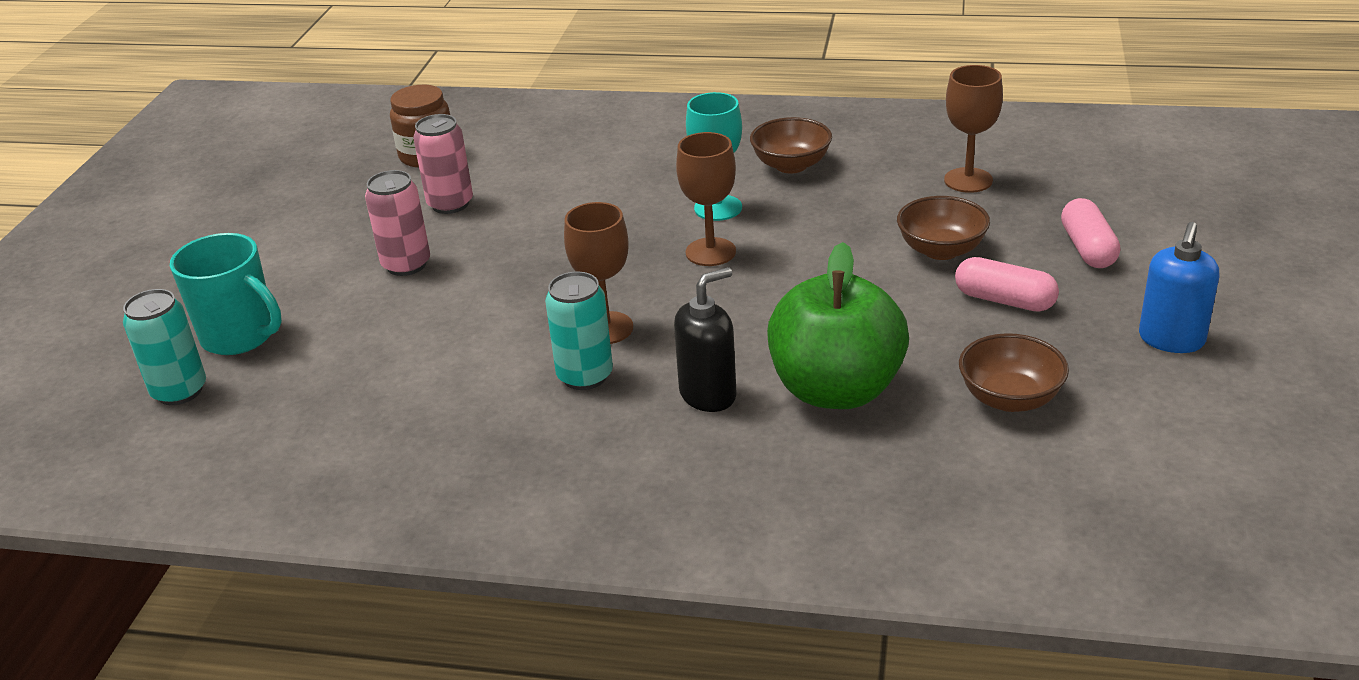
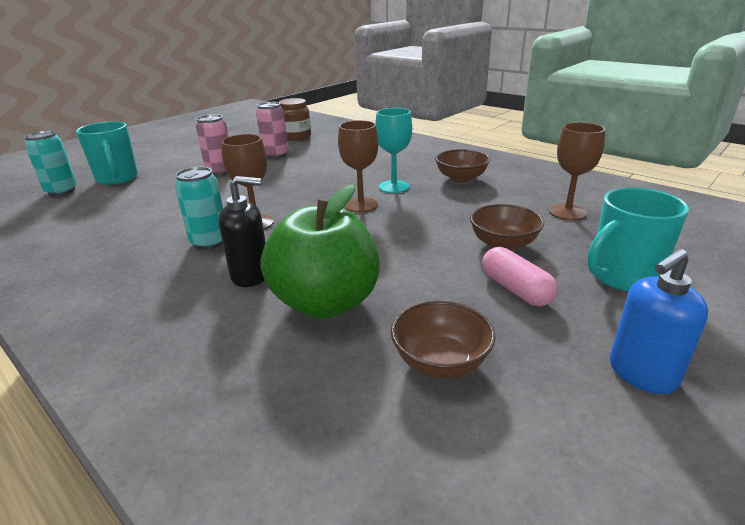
camera: 30 degrees right, 5 degrees down
pink capsule [1061,198,1120,268] -> turquoise mug [587,188,689,292]

